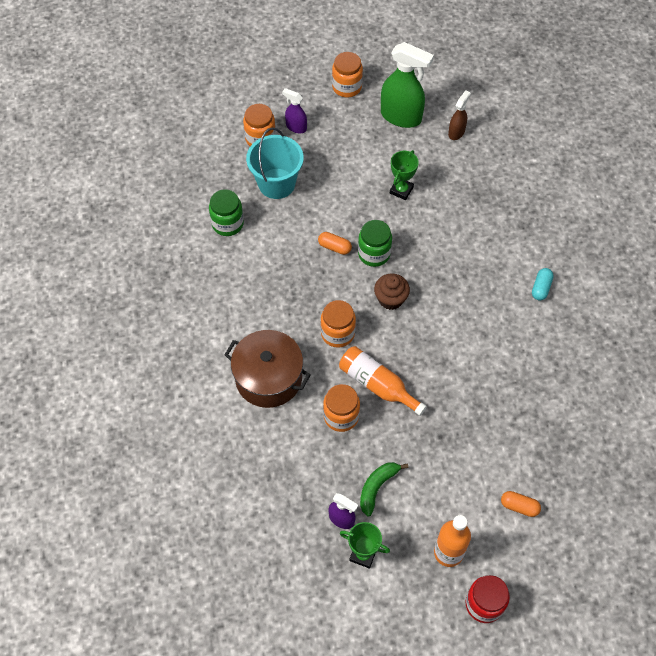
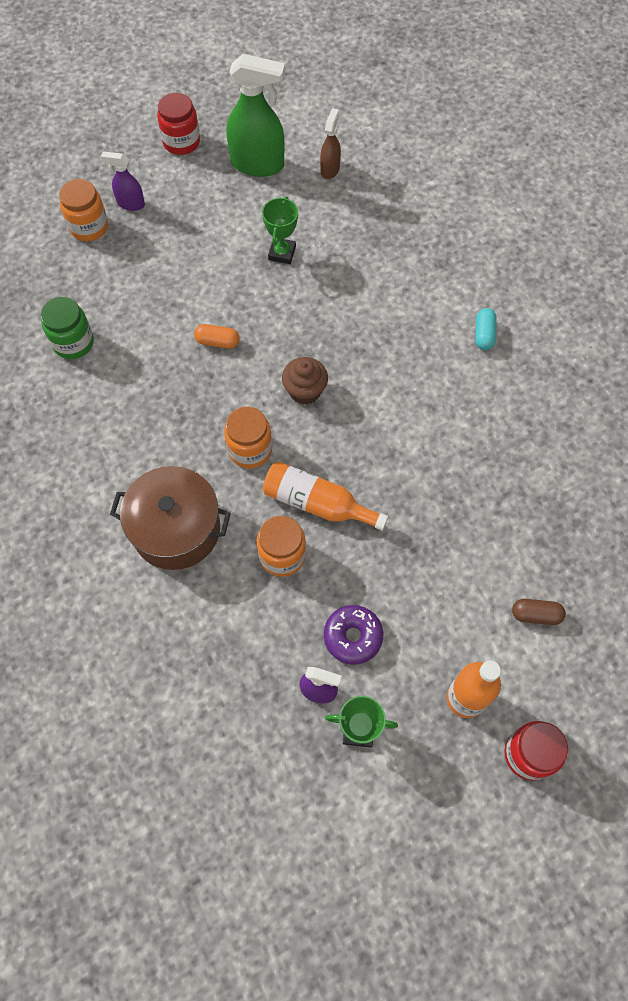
camera: 15 degrees left, 5 degrees up
turquoise bucket [246,127,304,199] -> none
orange jar [332,52,363,97] -> red jar [157,93,200,155]
green jar [358,220,392,267] -> none
green banana [360,462,408,516] -> purple donut [324,605,383,665]
orange capsule [501,491,541,517] -> brown capsule [512,599,566,625]

